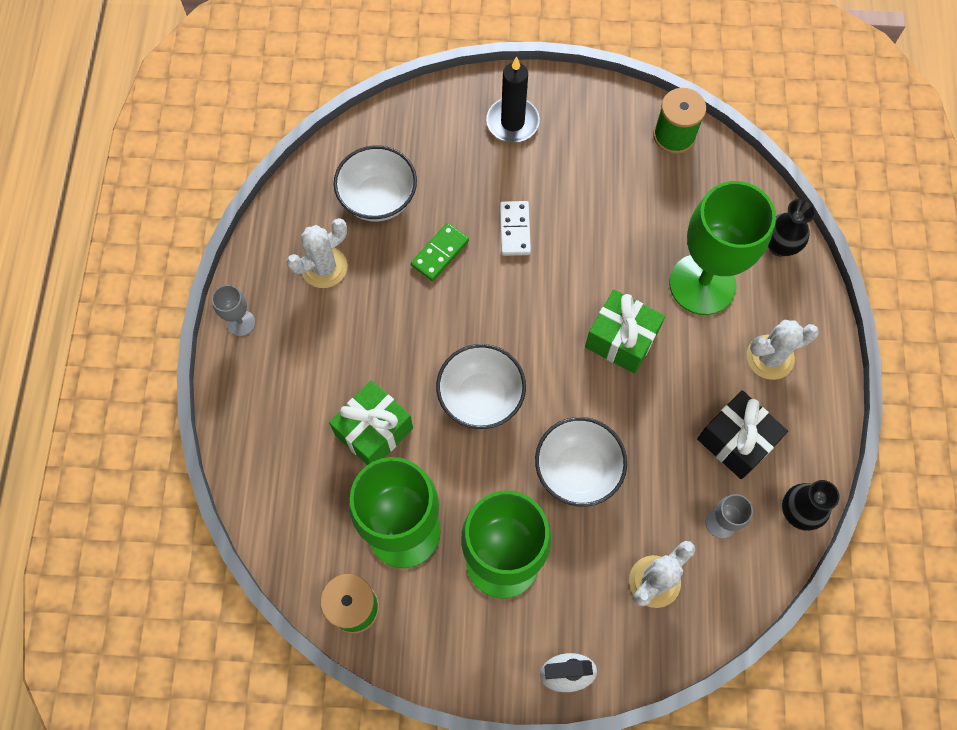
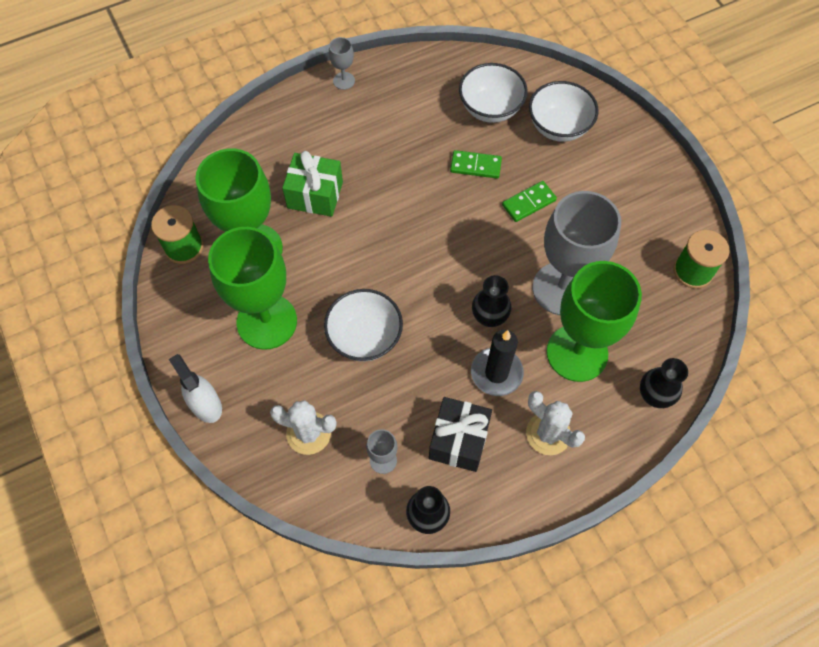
camera: 60 degrees right, 5 degrees down
white cactus [286,218,347,288] -> none
white bowl [436,344,526,429] -> white bowl moved to [529,81,599,142]
black candle [486,57,540,143] -> black candle moved to [471,330,524,396]
white domino [500,201,531,256] -> green domino [502,181,557,222]
green gift [585,290,665,374] -> black vase [472,275,511,327]
none -> grey goblet [533,191,621,315]

